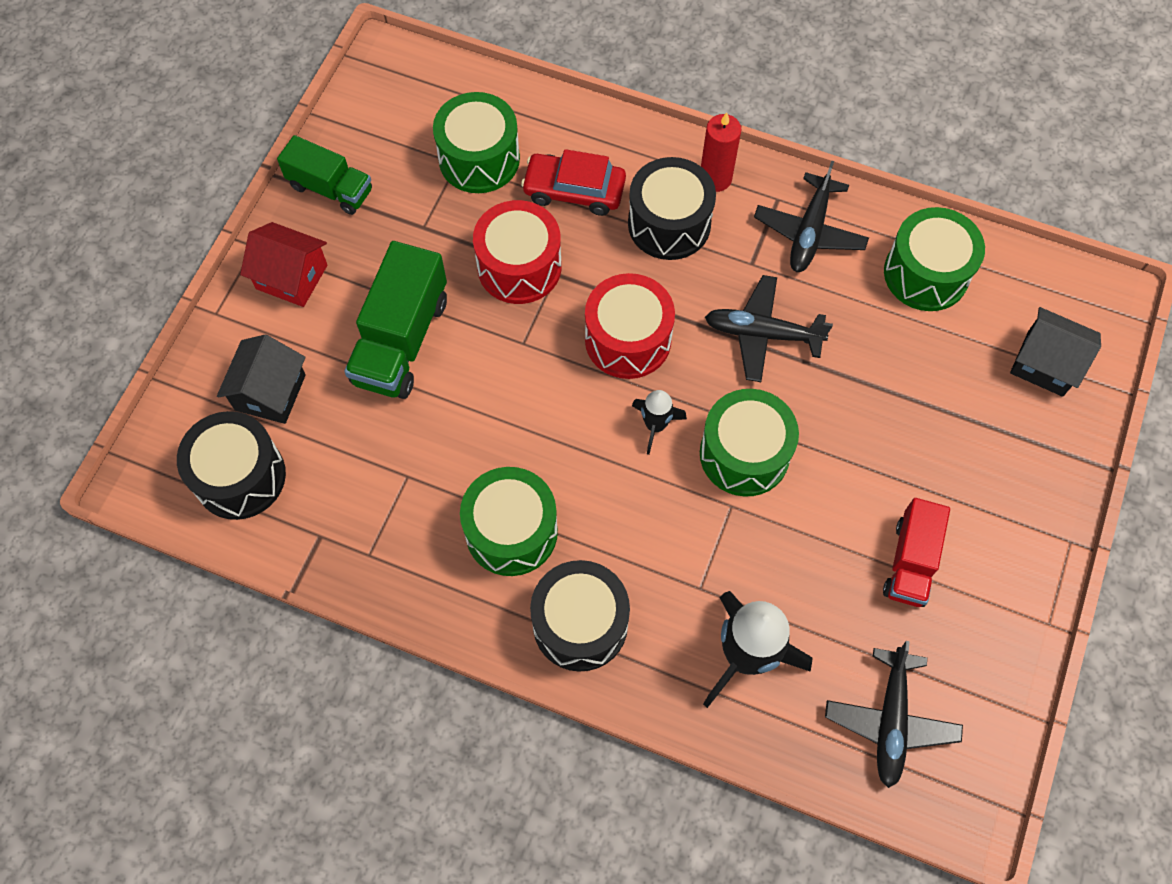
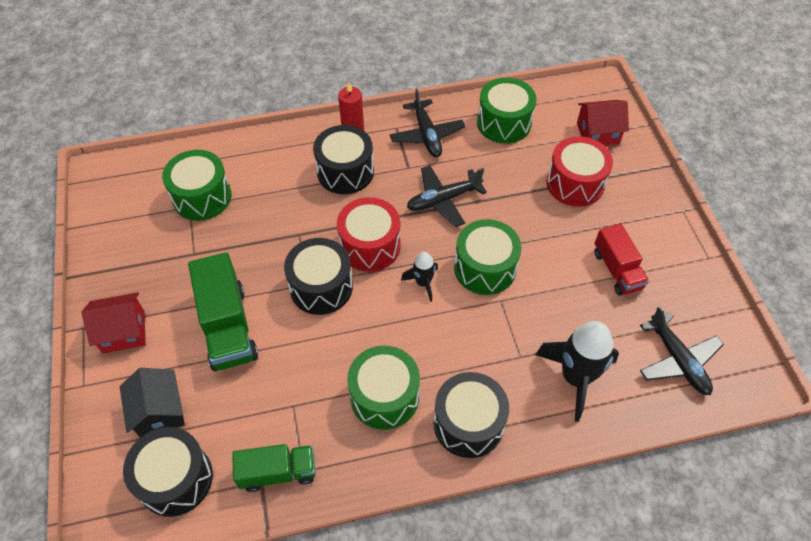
camera: 35 degrees left, 10 degrees down
green truck [277,135,372,215] -> green truck moved to [232,444,316,492]
red drum [473,200,561,304] -> red drum moved to [546,136,613,207]
red car [521,149,626,216] -> none
black house [1010,307,1101,397] -> red house [577,100,629,146]
none -> black drum [284,238,353,315]

